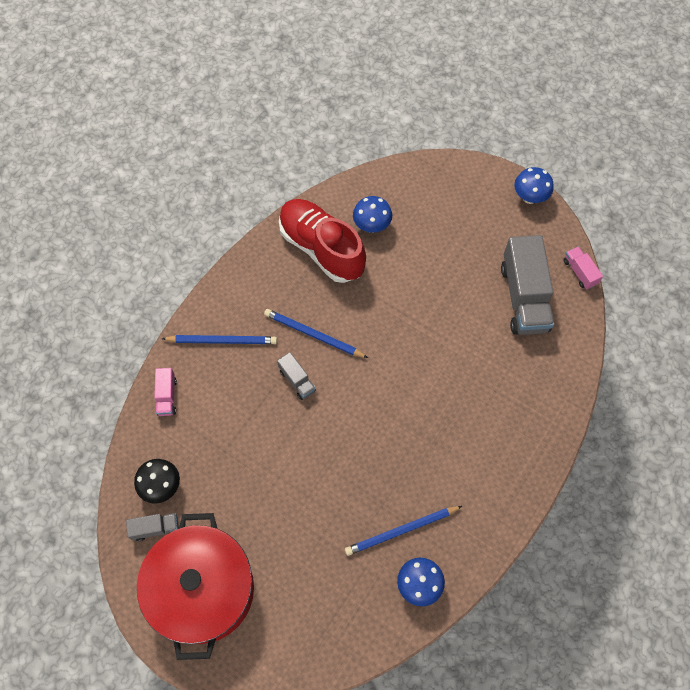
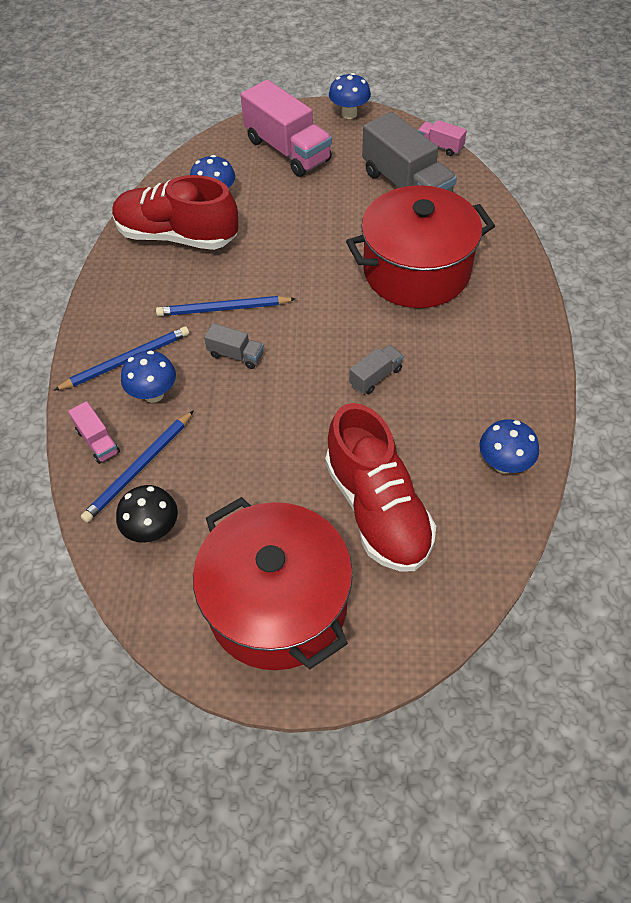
camera: 30 degrees left, 10 degrees down
grey truck [126,513,179,541] -> grey truck moved to [349,345,404,394]
blue pencil [345,506,462,556] -> blue pencil moved to [81,410,194,523]
none -> blue mushroom [121,350,176,403]
none -> pink truck [241,80,332,177]
none -> red shoe [325,403,436,571]
none -> red pot [346,185,495,308]

